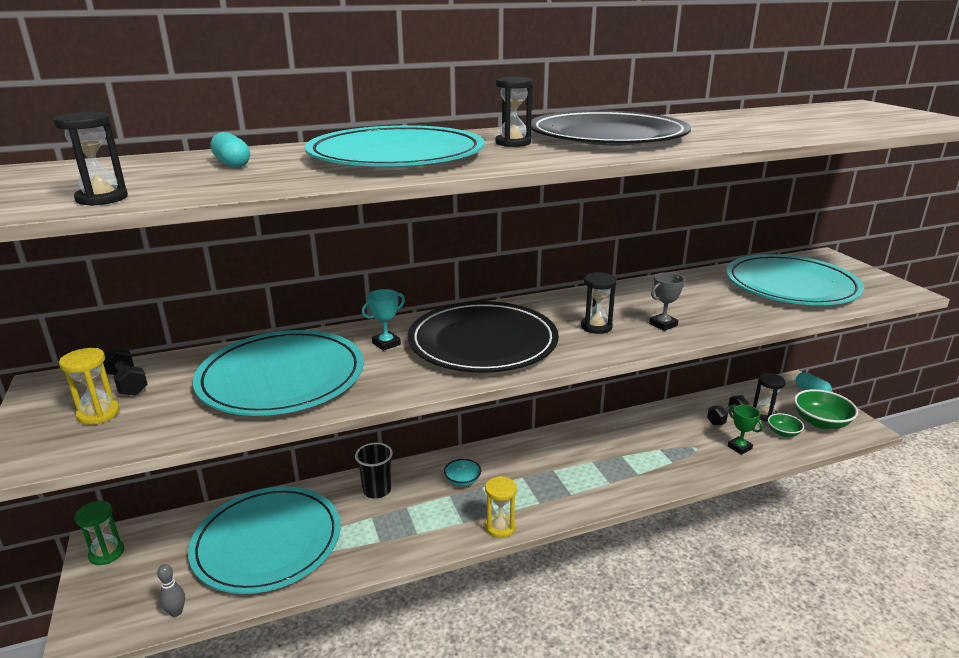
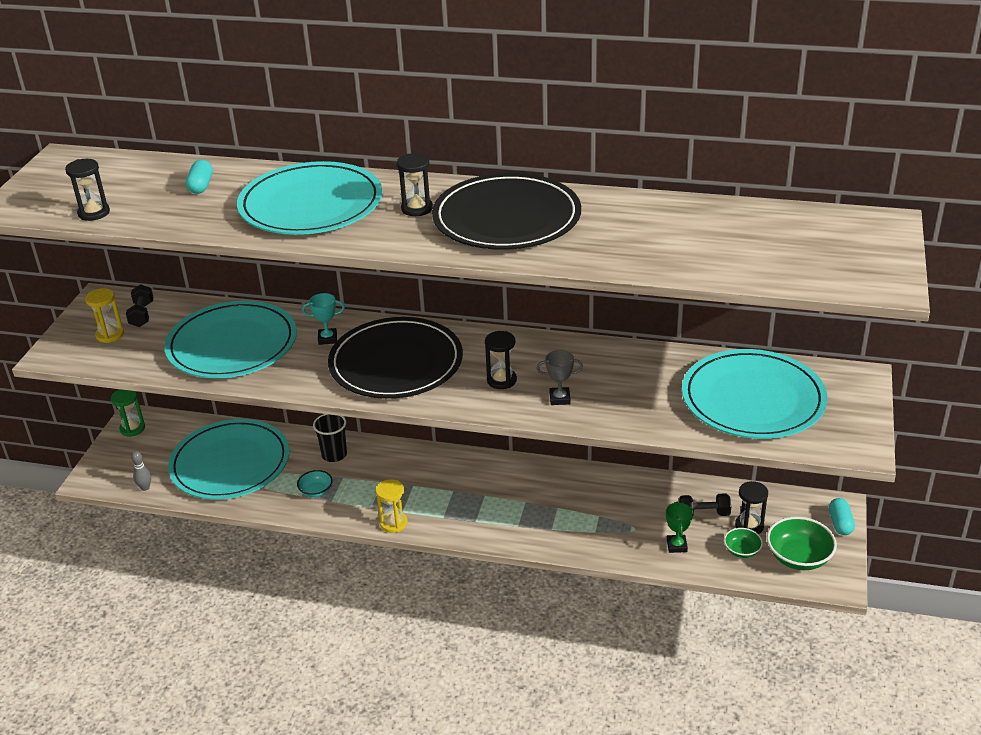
camera: 35 degrees right, 10 degrees up
turquoise bowl [444,459,481,486] -> turquoise bowl moved to [297,470,333,497]

